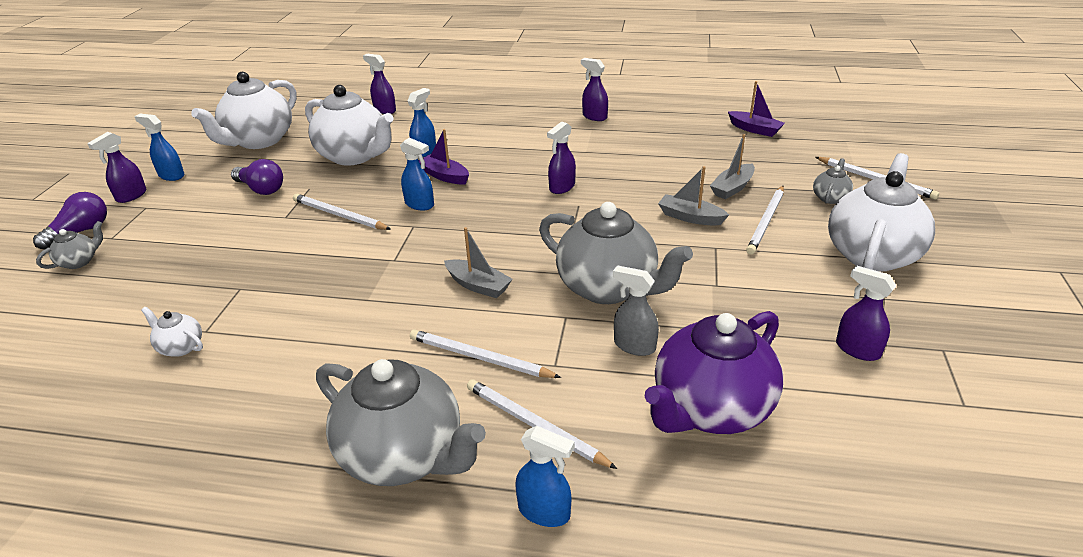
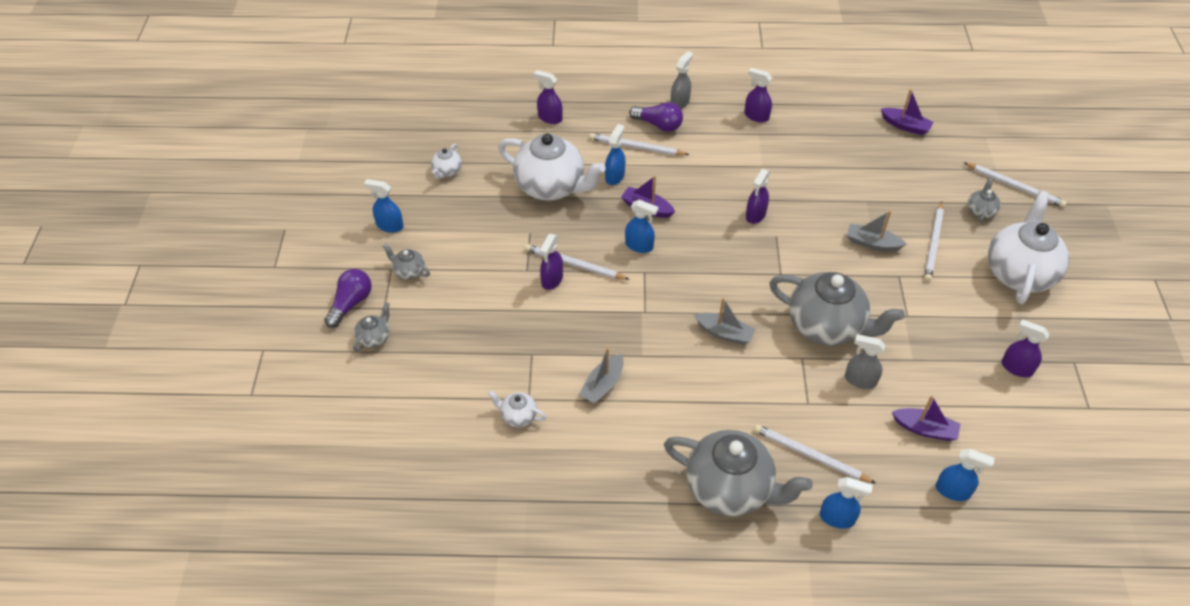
camera: 10 degrees left, 15 degrees up
purple spray bottle [87,132,146,203] -> purple spray bottle moved to [540,234,563,290]
white teapot [191,72,297,149] -> white teapot [431,144,462,179], size x0.44
purple light bulb [231,159,283,195] -> purple light bulb moved to [629,102,683,132]
white pencil [410,329,561,378] -> white pencil moved to [589,133,689,156]
purple teapot [645,311,783,434] -> purple boat [892,396,960,441]
grey boat [710,134,755,199] -> grey boat moved to [579,348,624,404]
none -> grey teapot [383,244,430,280]
none -> grey spray bottle [671,51,693,109]
none -> blue spray bottle [936,449,995,501]

